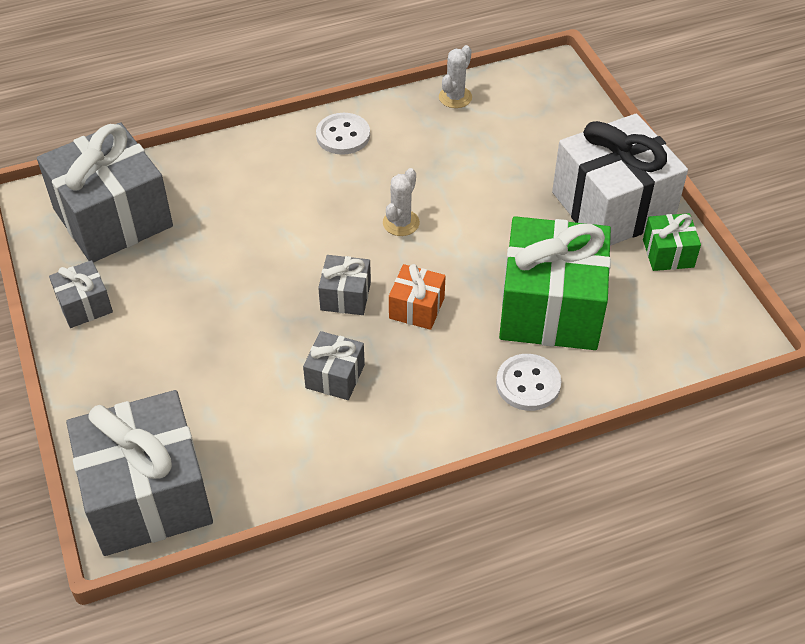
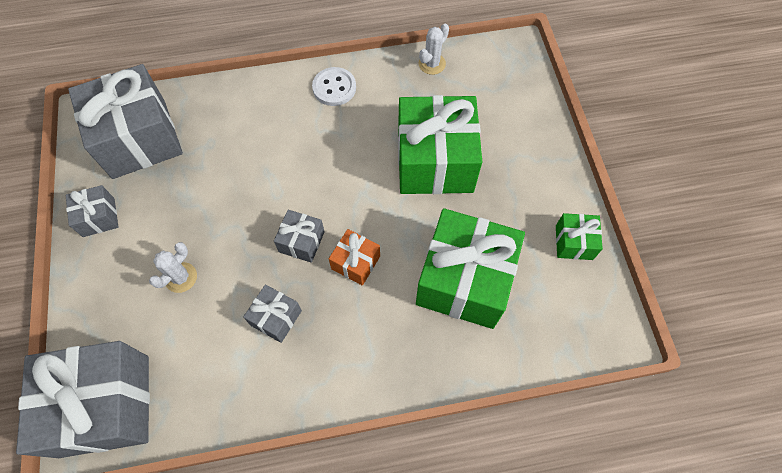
camera: 10 degrees right, 15 degrees up
white cactus [383,168,420,236] -> white cactus moved to [149,242,197,293]
white button [496,354,561,411] -> none
white gift [552,113,688,246] -> none
none -> green gift [398,95,482,194]

